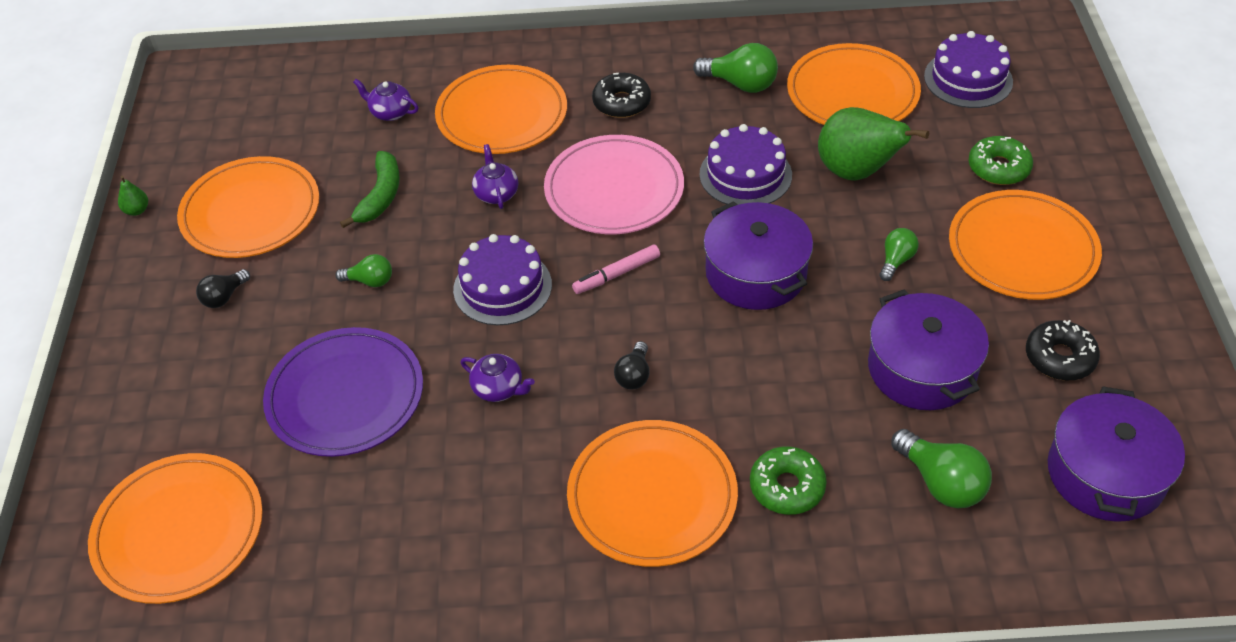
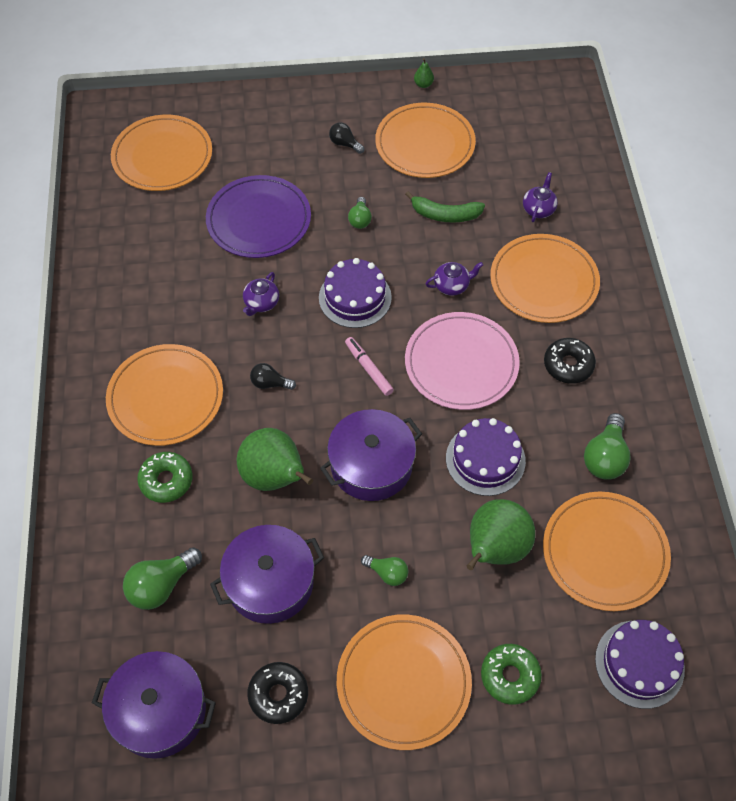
camera: 85 degrees right, 10 degrees up
none -> green pear [237,428,313,491]

